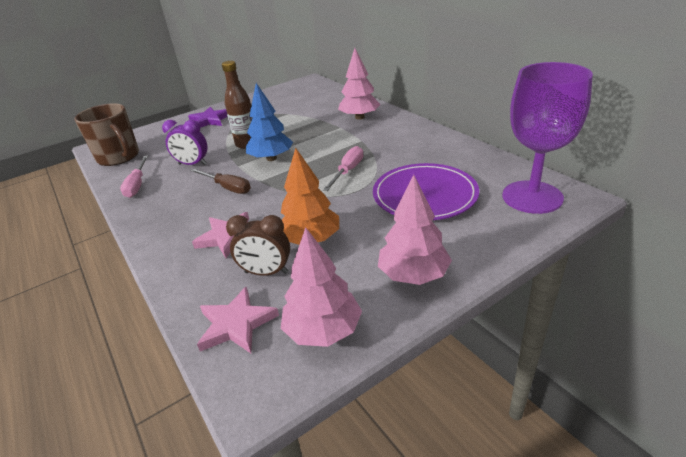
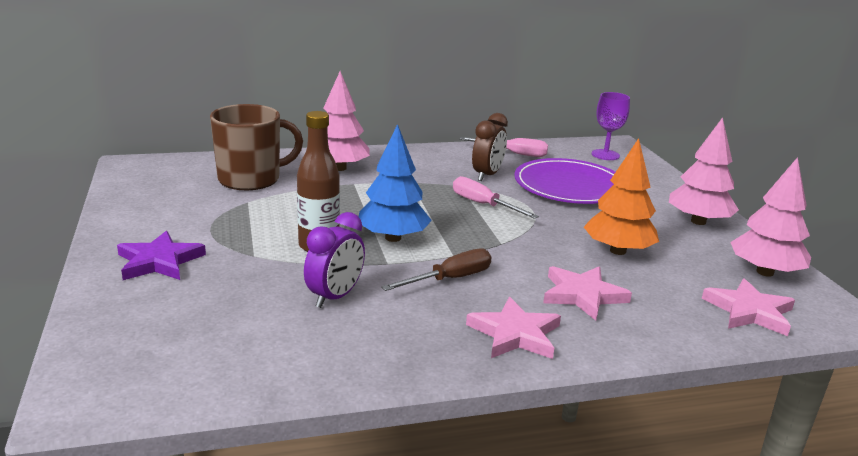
camera: 75 degrees left, 10 degrees down
brown mug [75,103,139,166] -> brown mug moved to [210,104,303,190]
pink screwdriver [120,156,148,198] -> pink screwdriver moved to [460,137,548,157]
brown clock [226,215,290,276] -> brown clock moved to [472,113,508,181]
purple goblet [502,62,593,214] -> purple goblet [592,92,630,160], size x0.52
none -> pink star [466,297,561,359]

